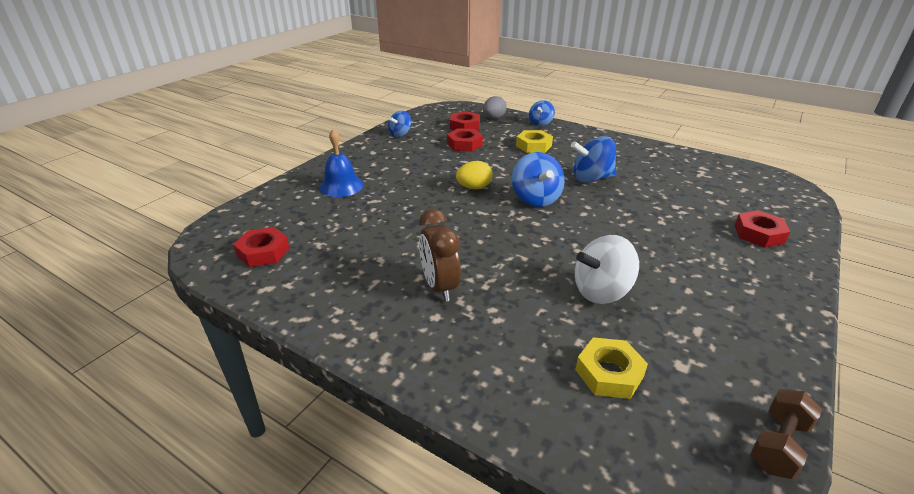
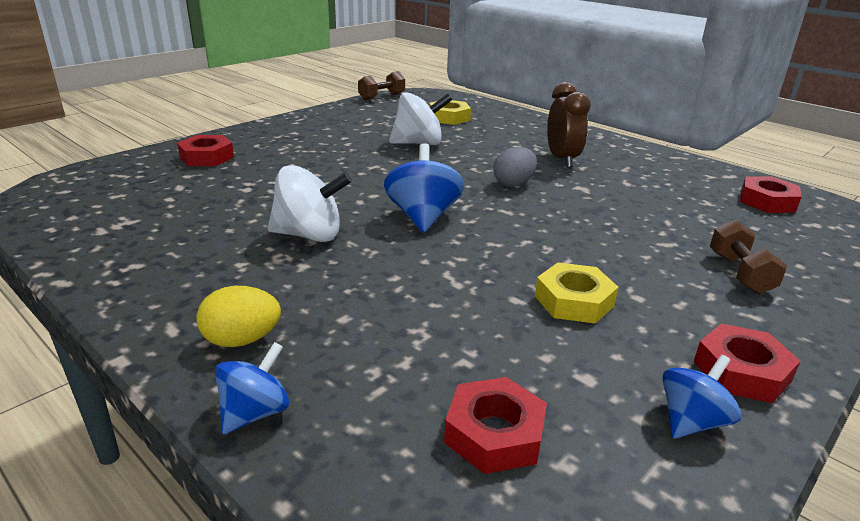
camera: 170 degrees left, 5 degrees down
blue bell [319,129,363,197] -> brown dumbbell [710,220,787,294]
red nut [447,128,483,152] -> red nut moved to [694,324,801,403]
yellow egg [456,161,493,189] -> yellow egg moved to [196,286,281,347]
grey egg [483,96,507,119] -> grey egg moved to [493,147,537,187]
yellow nut [516,130,553,153] -> yellow nut moved to [535,262,619,324]
blue spinning top [571,136,616,183] -> white spinning top [268,165,352,242]

